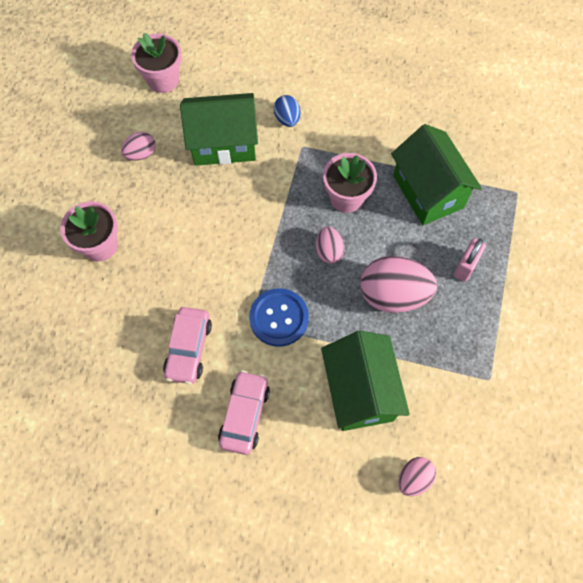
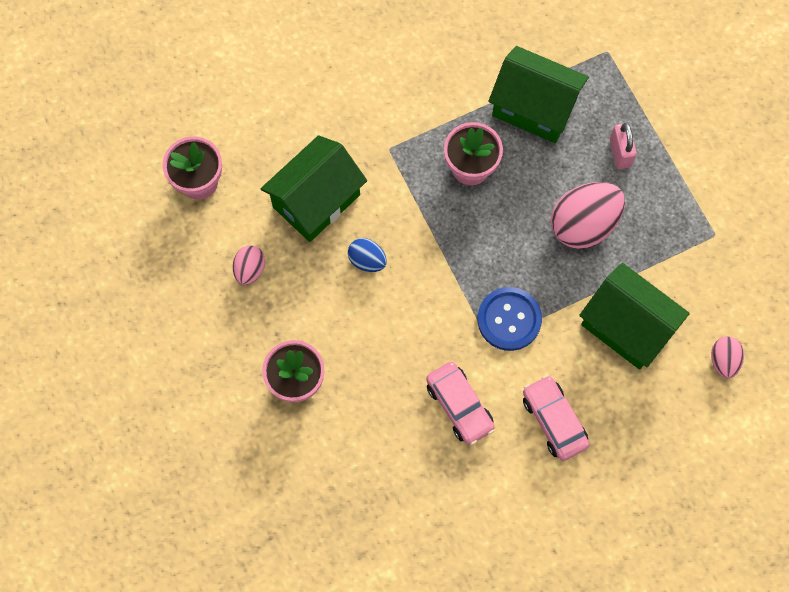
camera: 40 degrees left, 5 degrees up
blue egg [274,95,300,127] -> blue egg moved to [348,238,387,272]
pink egg [316,226,345,264] -> none

